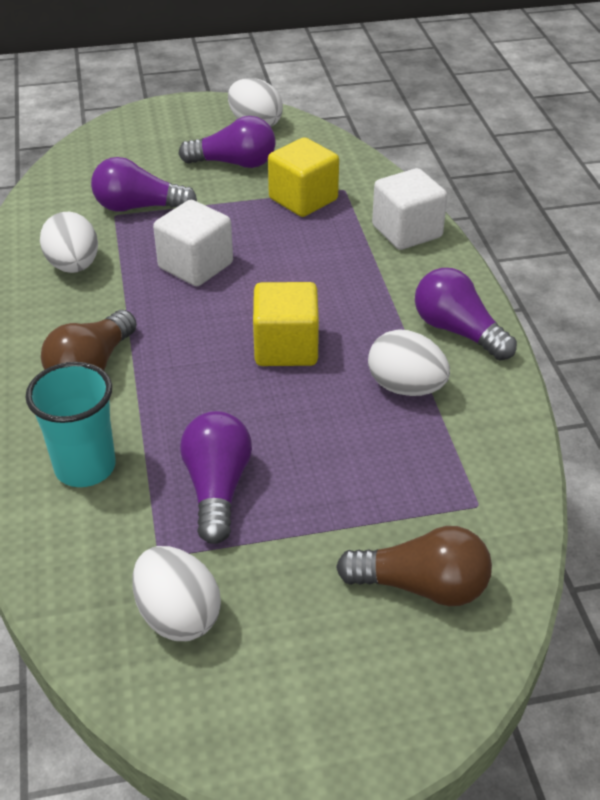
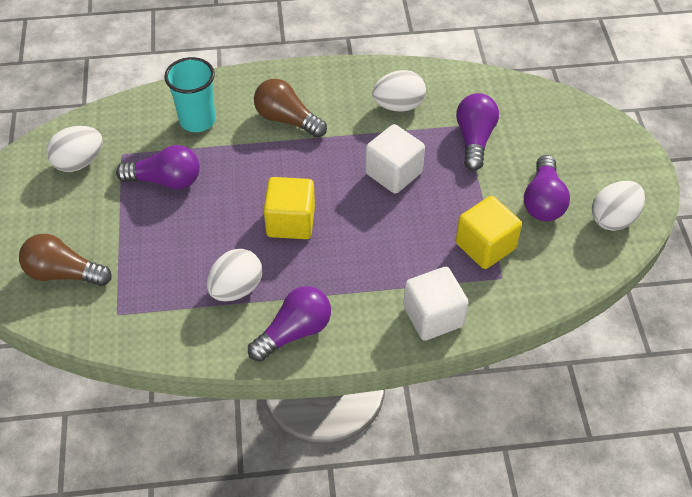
camera: 95 degrees right, 10 degrees up
brown light bulb [336,526,492,606] -> brown light bulb turned 90 degrees clockwise [19,234,112,286]

